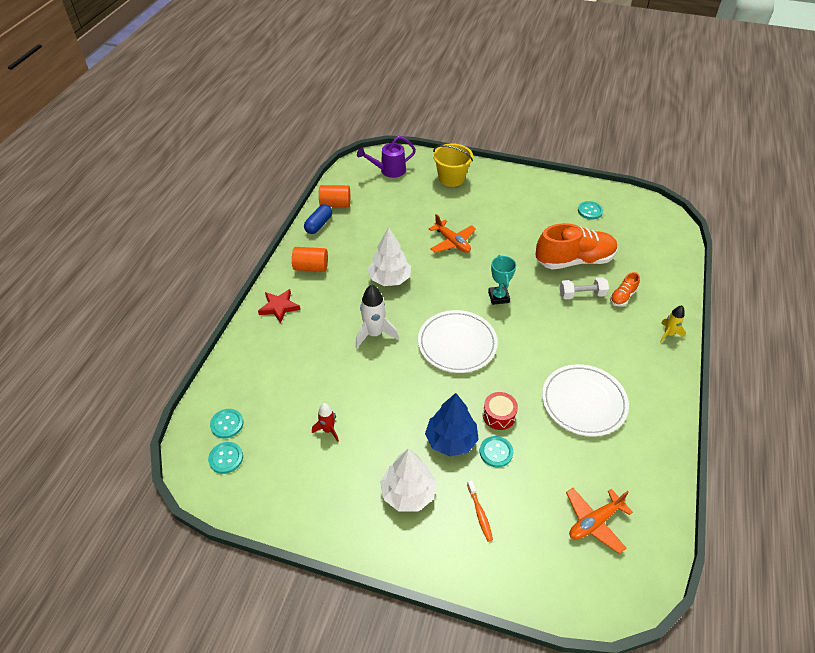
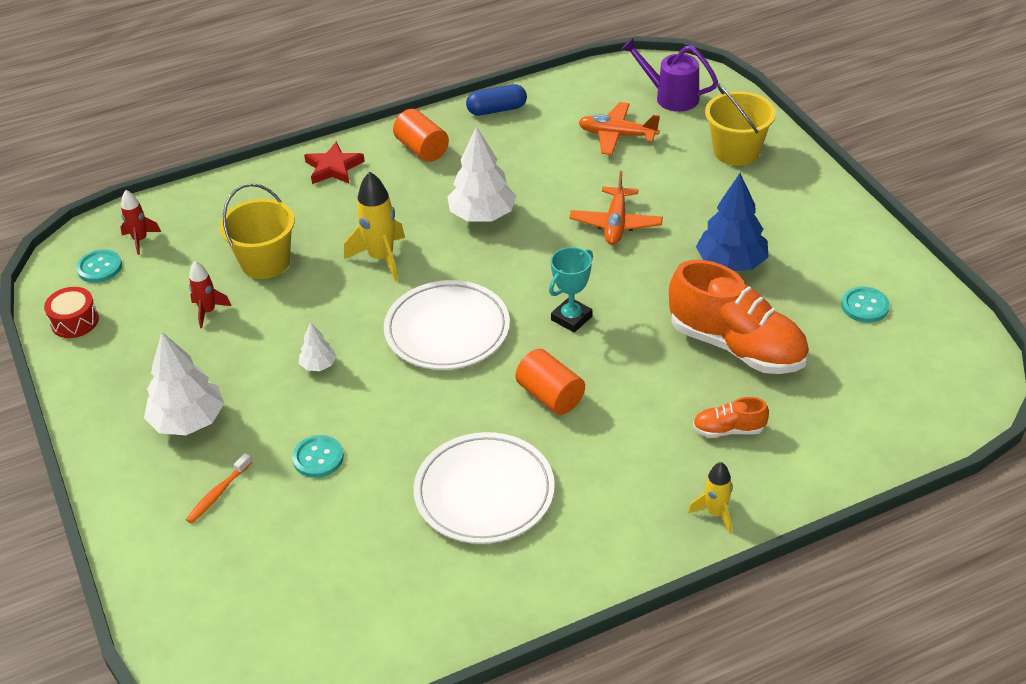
camera: 50 degrees right, 5 degrees down
turquoise button [210,409,244,438] -> red rocket [120,190,161,255]
orange cylinder [319,185,350,207] -> orange cylinder moved to [515,349,585,415]
white rocket [355,284,399,348] -> yellow rocket [344,172,405,281]
blue tree [425,393,479,456] -> blue tree moved to [696,173,768,271]
red drum [483,392,518,430] -> red drum moved to [44,287,99,338]
white dumbbell [560,277,609,300] -> none
orange plane [566,488,633,554] -> orange plane moved to [579,102,660,155]
none -> yellow bucket [219,183,295,279]
none -> white tree [299,322,337,371]

